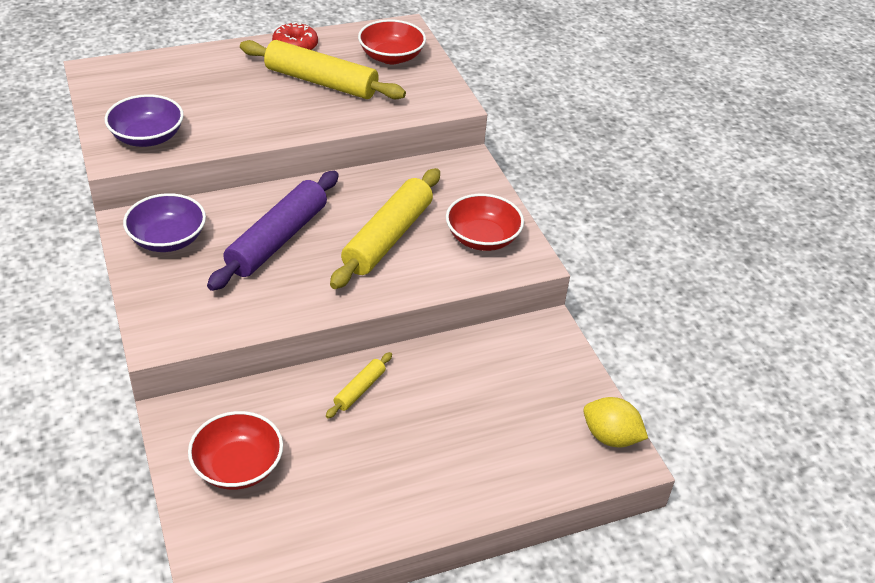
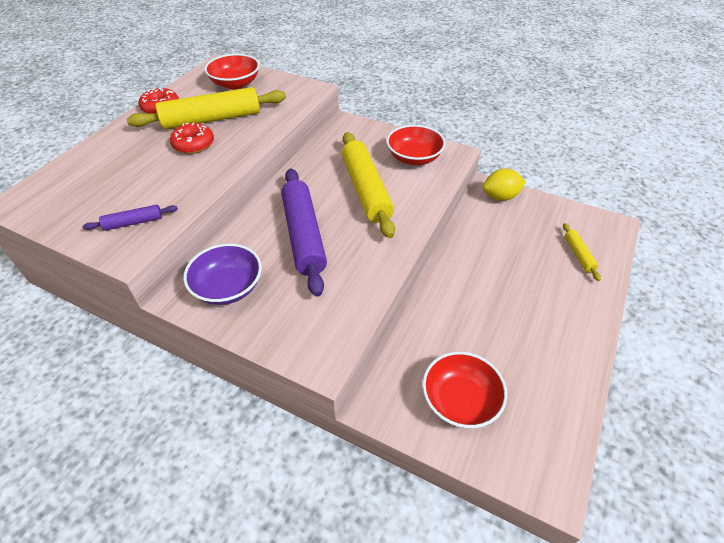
camera: 40 degrees left, 5 degrees up
purple bowl [105,94,184,147] -> purple rolling pin [83,205,178,231]
yellow rolling pin [326,352,392,419] -> yellow rolling pin moved to [563,223,601,281]
yellow lemon [583,397,648,447] -> yellow lemon moved to [483,169,526,201]
none -> red donut [170,123,214,154]

